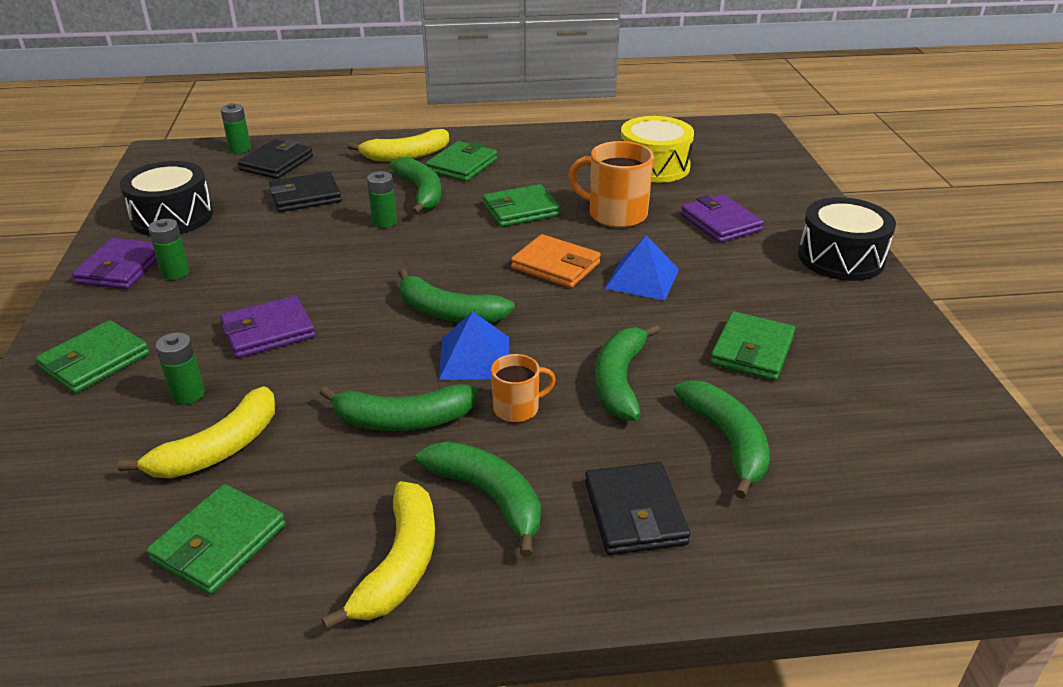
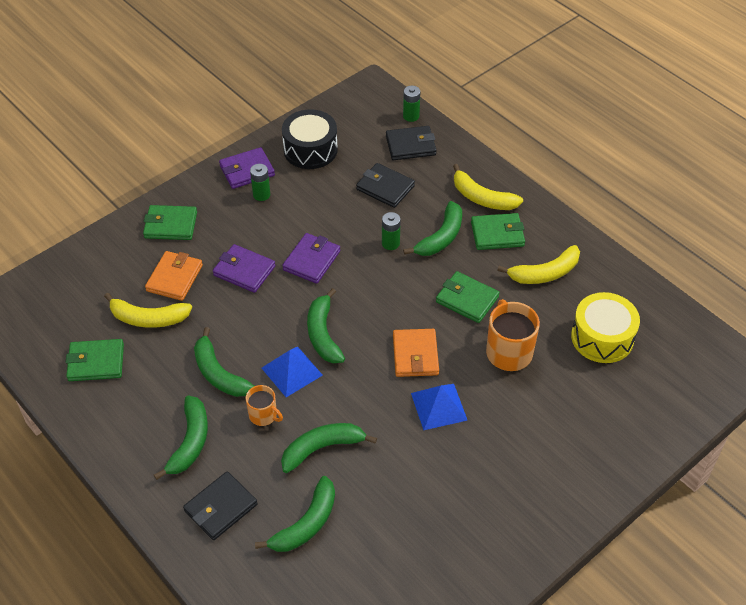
camera: 55 degrees right, 15 degrees up
green battery [155,332,205,405] -> orange wallet [145,251,203,301]
yellow banana [322,481,435,630] -> yellow banana moved to [497,245,580,284]
purple wallet [681,194,764,243] -> purple wallet moved to [282,233,340,284]
green wallet [710,311,795,381] -> none
black drum [798,197,896,281] -> none

